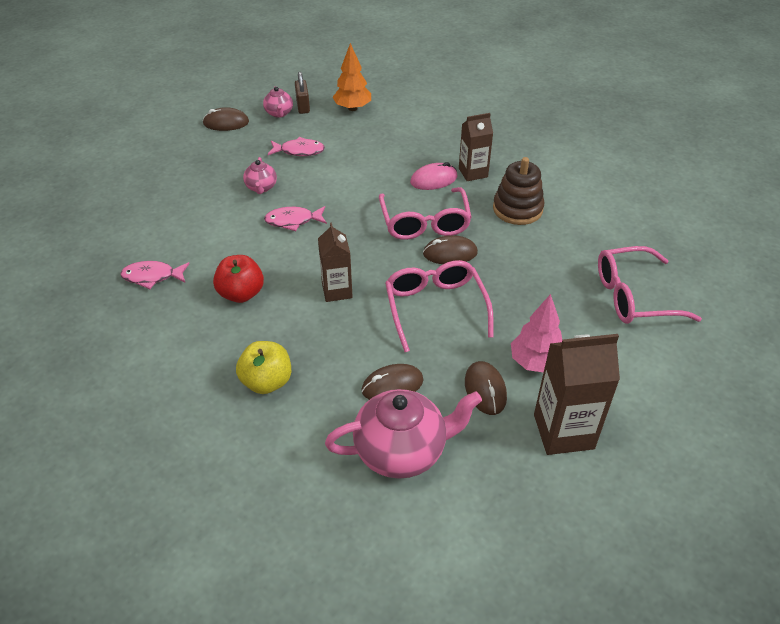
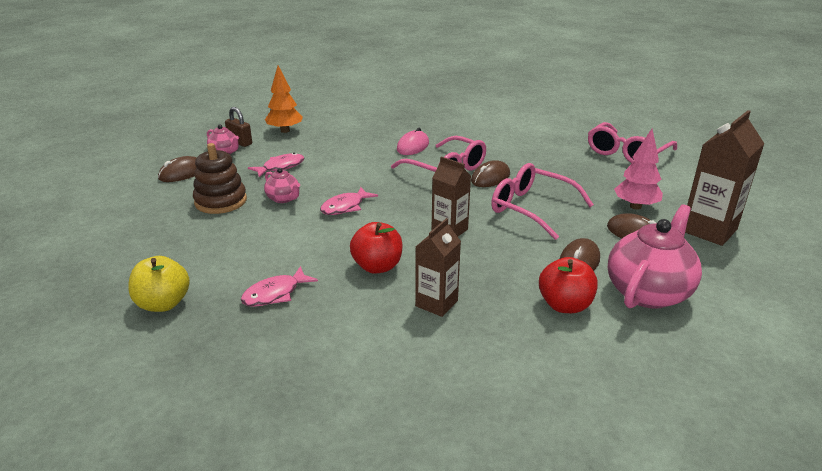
camera: 40 degrees left, 15 degrees down
yellow apple [236,341,291,394] -> yellow apple moved to [128,256,190,312]
brown carton [459,113,493,181] -> brown carton moved to [415,218,461,317]
brown stacking toy [493,157,544,225] -> brown stacking toy moved to [193,143,247,214]
none -> red apple [539,257,598,313]

